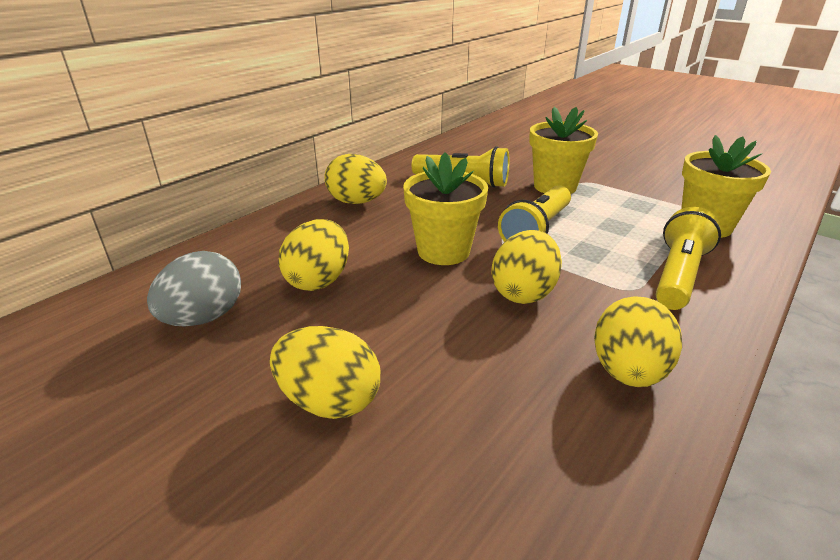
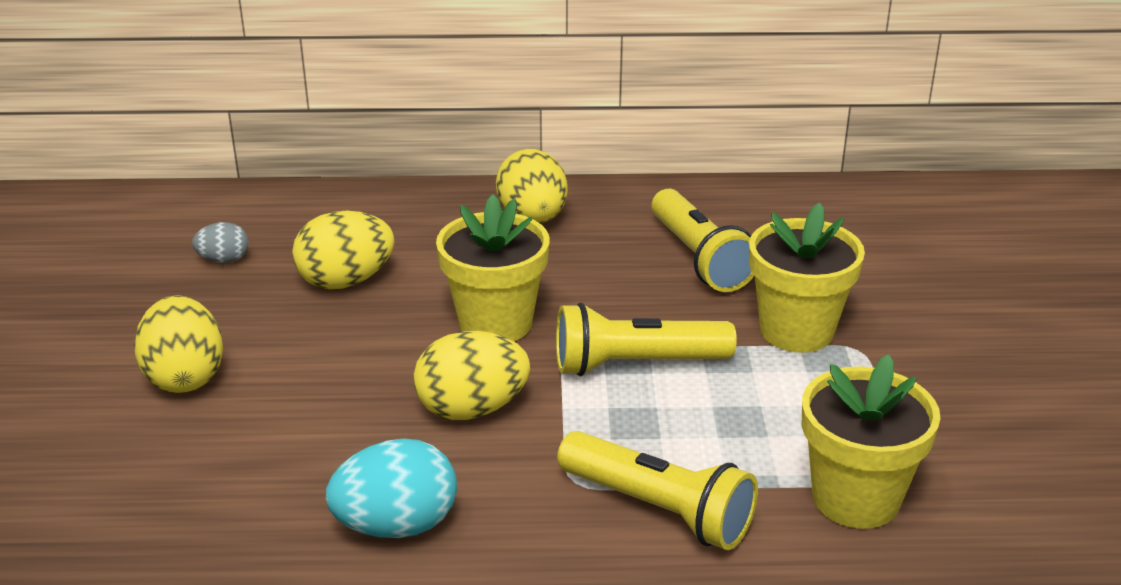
camera: 50 degrees right, 0 degrees up
grey egg [147,251,241,327] -> grey egg [192,222,249,263], size x0.55
yellow egg [594,296,682,387] -> turquoise egg [326,438,457,538]
yellow flashlight [656,207,721,310] -> yellow flashlight turned 45 degrees clockwise [557,431,758,550]

